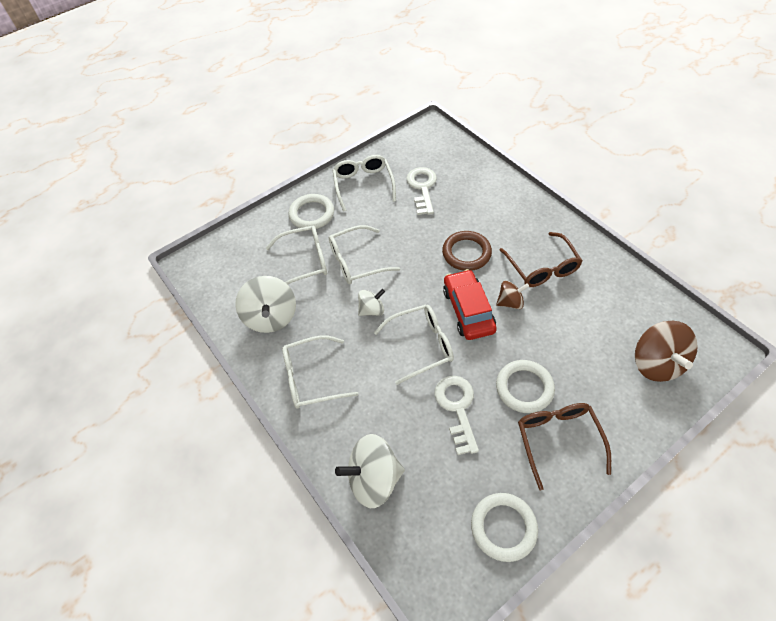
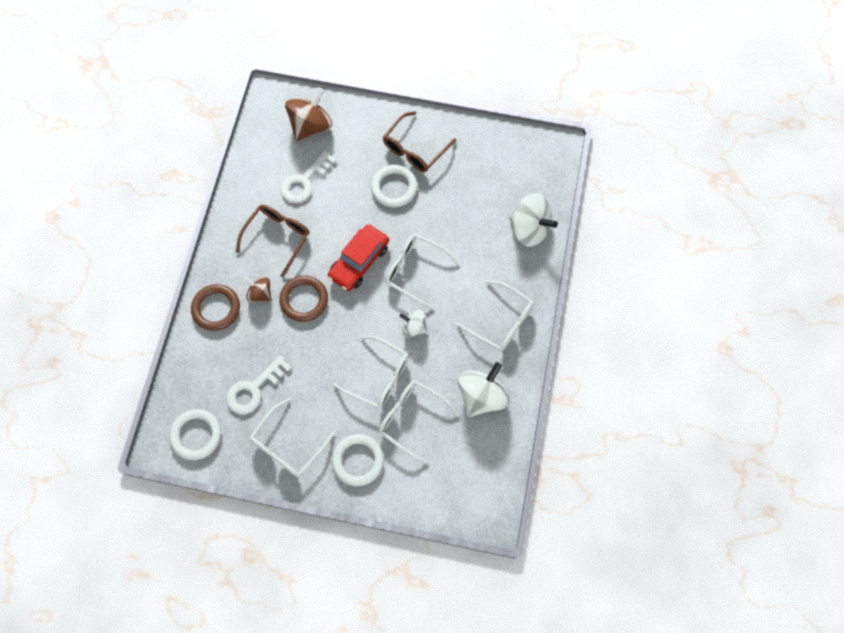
camera: 135 degrees left, 15 degrees up
white key [434,376,479,455] -> white key moved to [281,150,337,203]
white ring [471,493,538,562] -> white ring moved to [169,409,221,460]
brown spinning top [496,281,529,309] -> brown spinning top moved to [244,277,271,302]
none -> brown ring [191,284,240,331]

